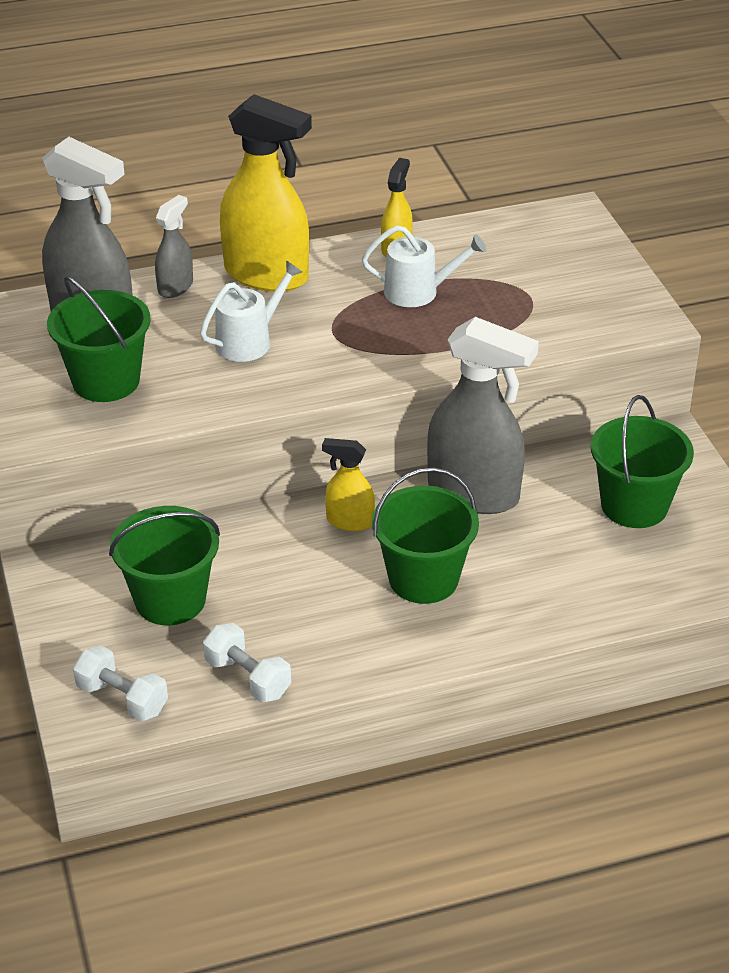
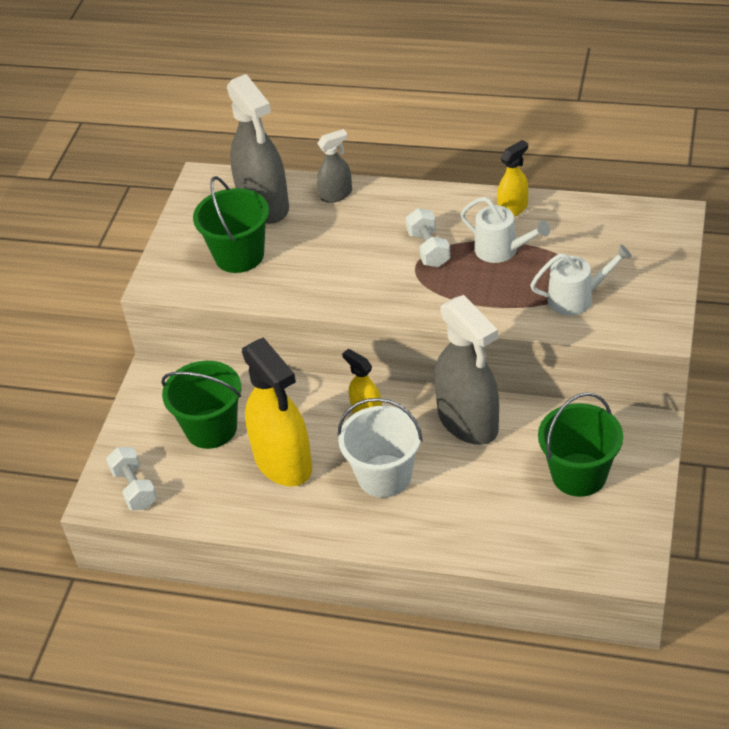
camera: 35 degrees right, 5 degrees up
white watering can [200,261,302,362] -> white watering can moved to [530,244,632,316]
white dumbbell [203,623,291,702] -> white dumbbell moved to [406,208,450,267]
yellow spray bottle [220,94,312,292] -> yellow spray bottle moved to [242,337,312,486]
green bucket [372,467,479,604] -> white bucket [338,398,423,498]

